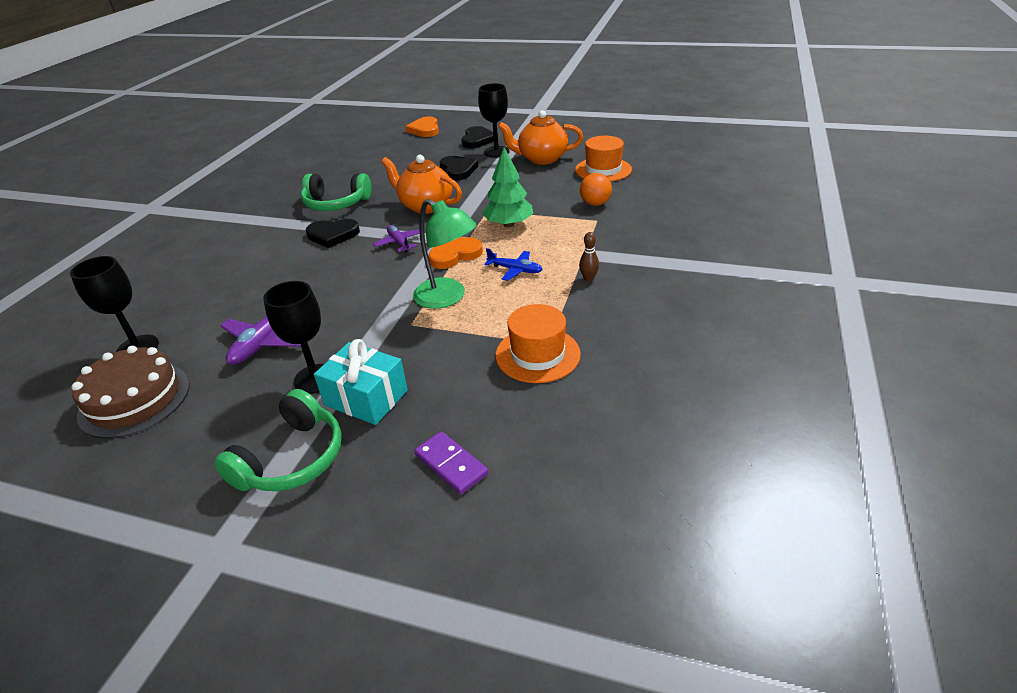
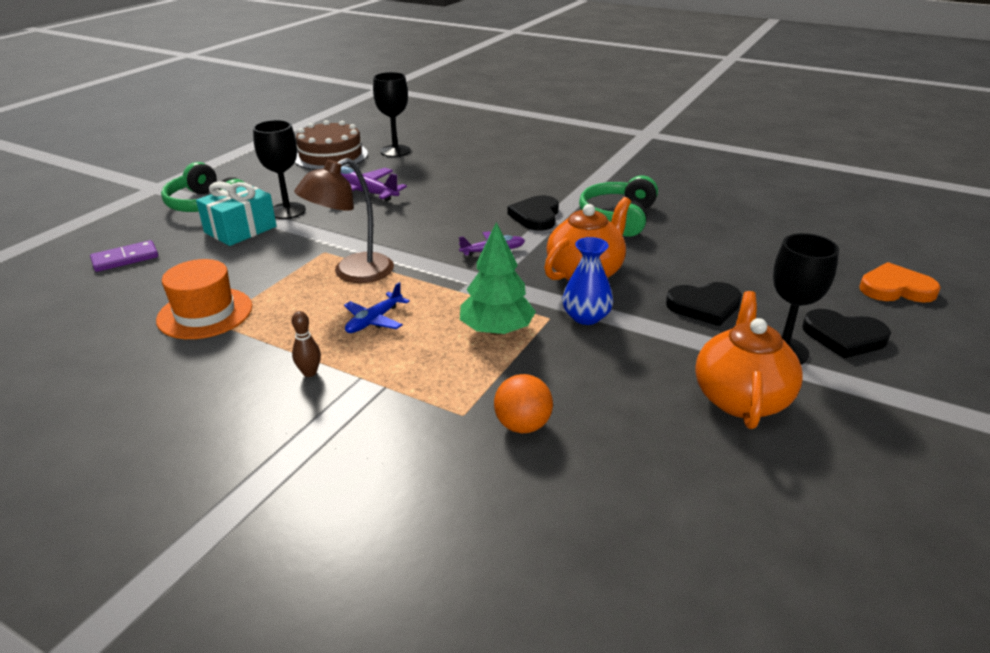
camera: 100 degrees right, 5 degrees down
green lamp [413,199,476,309] -> brown lamp [294,158,394,283]
orange heart [428,237,483,269] -> none
orange hat [575,136,632,182] -> none
none -> blue vase [562,237,614,325]

